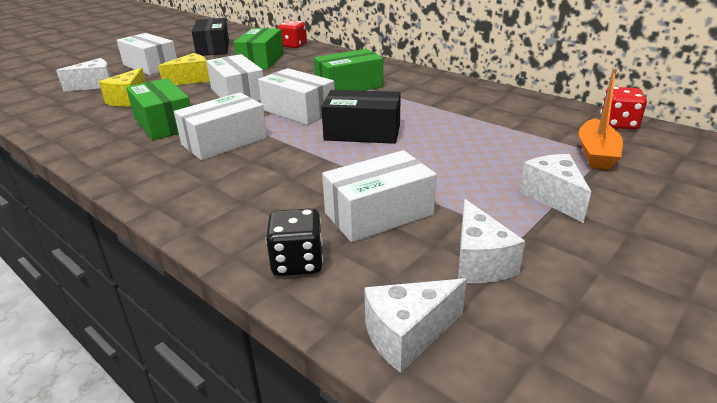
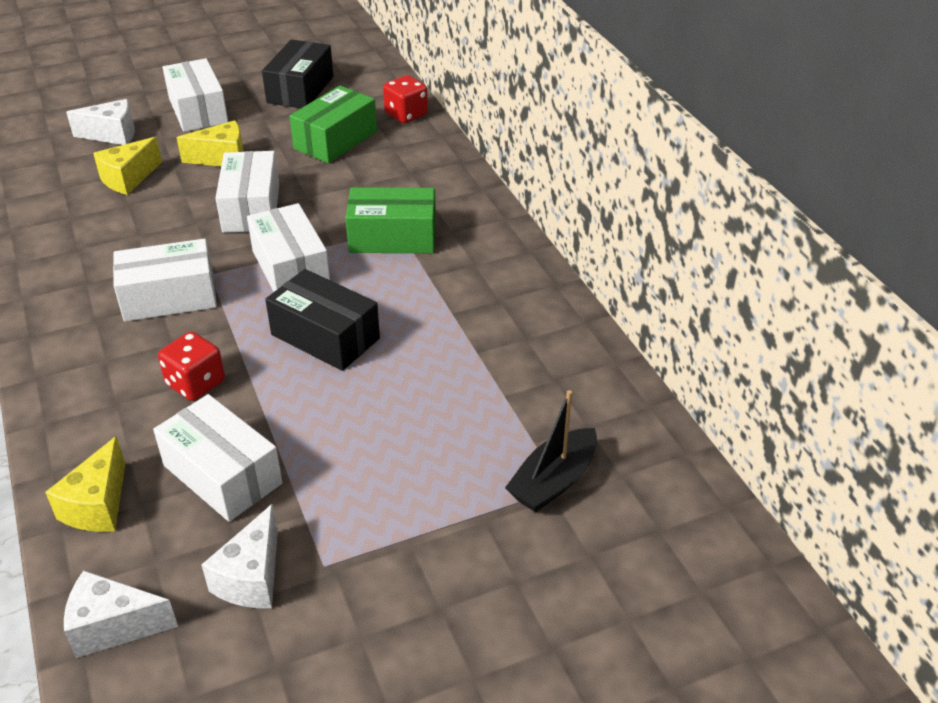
camera: 25 degrees right, 10 degrees up
green box [126,78,191,140] -> none
black dice [266,208,323,276] -> yellow cheese [45,436,125,532]
white box [322,150,436,242] -> white box turned 45 degrees clockwise [153,394,283,522]
white cheese [520,154,591,223] -> none
orange boat [579,68,623,170] -> black boat [505,390,597,512]
red dice [600,87,647,130] -> red dice moved to [158,332,225,401]

